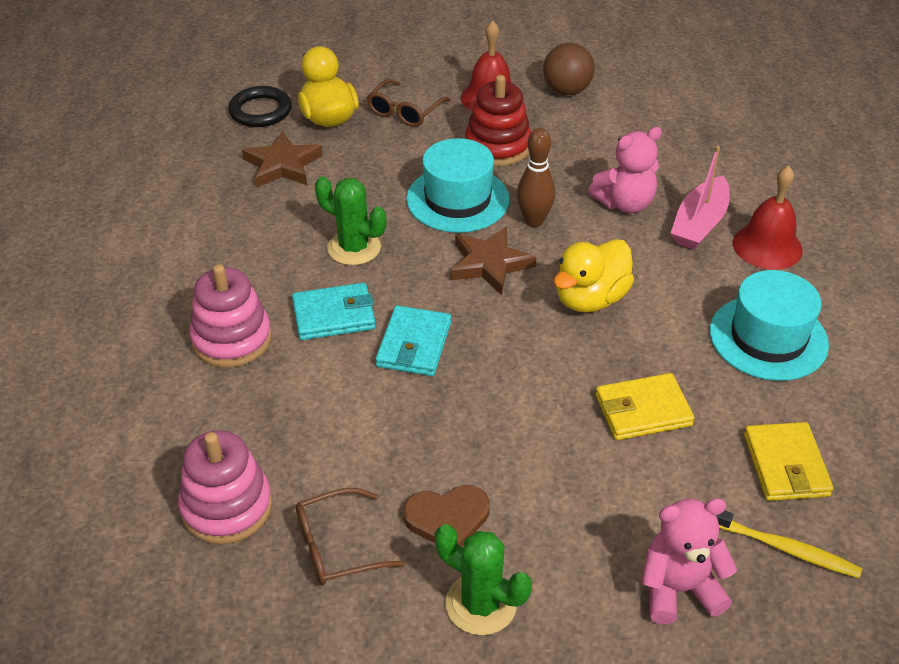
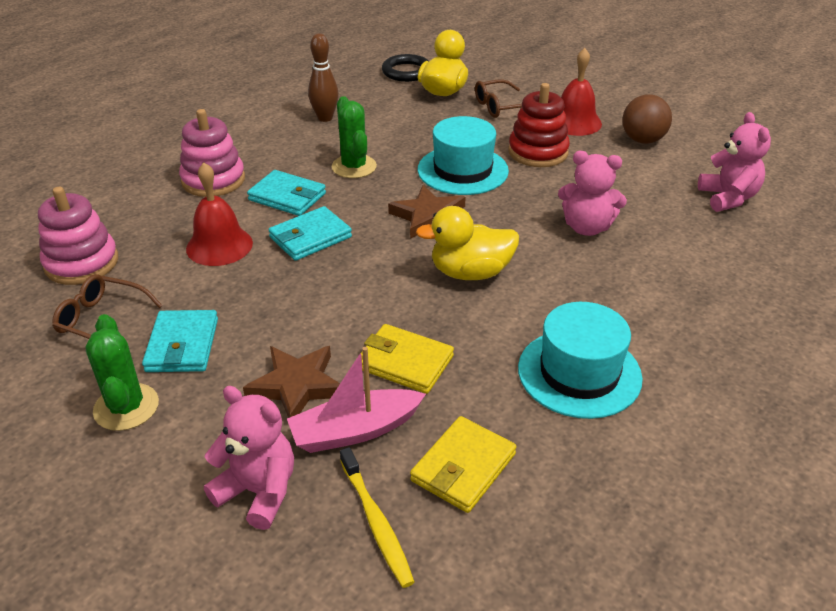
camera: 40 degrees right, 5 degrees down
brown star [242,131,323,187] -> brown star moved to [243,346,340,418]
brown heart [403,485,490,547] -> turquoise wallet [142,310,218,372]
brown bowling pin [517,128,555,227] -> brown bowling pin moved to [308,33,339,122]
pink boat [670,146,730,250] -> pink boat moved to [287,347,426,453]
red bell [733,165,803,270] -> red bell moved to [186,162,253,266]
none -> pink teddy bear [698,112,771,212]

